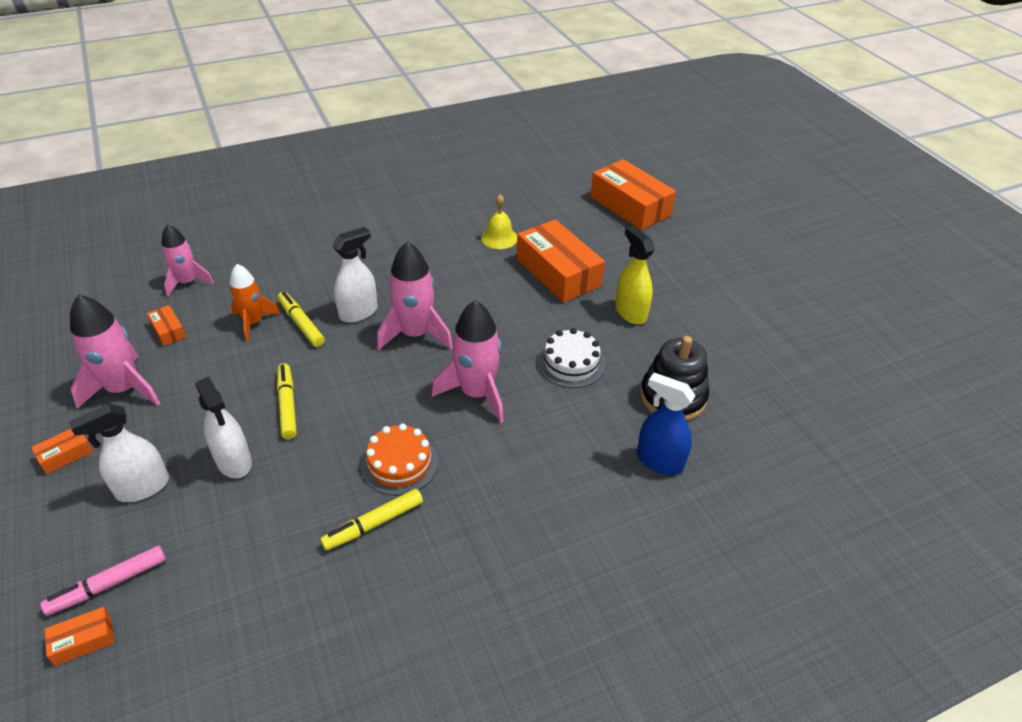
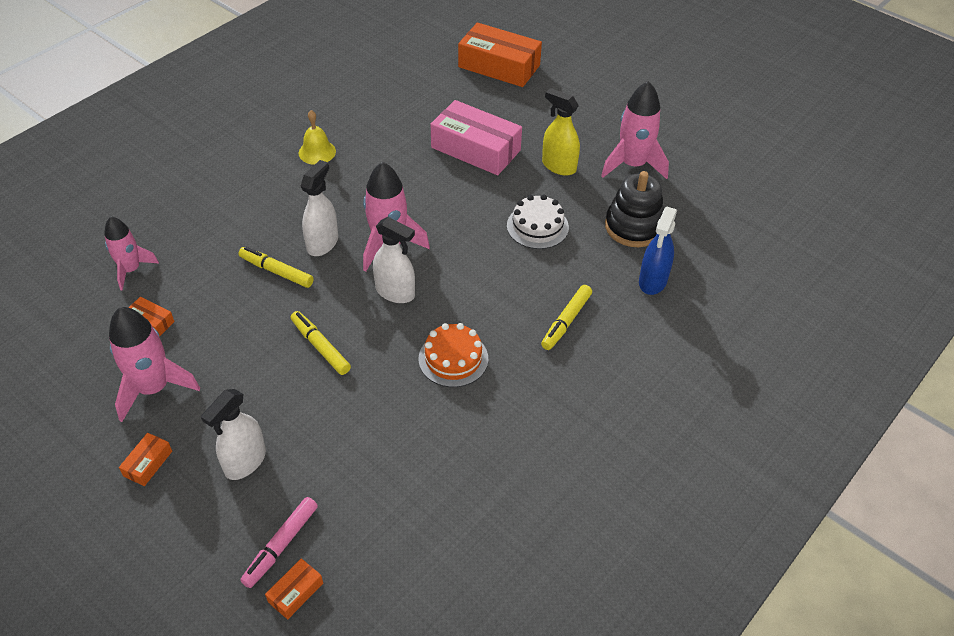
camera: 25 degrees left, 5 degrees up
white spray bottle [195,377,252,478] -> white spray bottle moved to [373,217,415,303]
orange rocket [230,264,281,342] -> none
yellow marker [320,489,423,551] -> yellow marker moved to [541,285,592,350]
pink rocket [432,300,504,423] -> pink rocket moved to [601,81,669,179]
yellow bell [481,194,517,249] -> yellow bell moved to [299,110,336,165]
orange box [517,219,605,303] -> pink box [431,100,522,175]
blue spray bottle [637,372,696,475] -> blue spray bottle turned 75 degrees counterclockwise [639,207,677,295]

